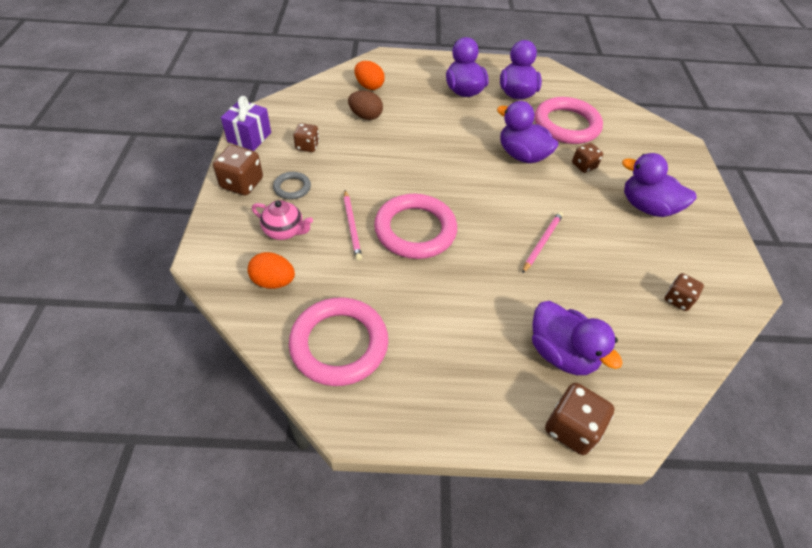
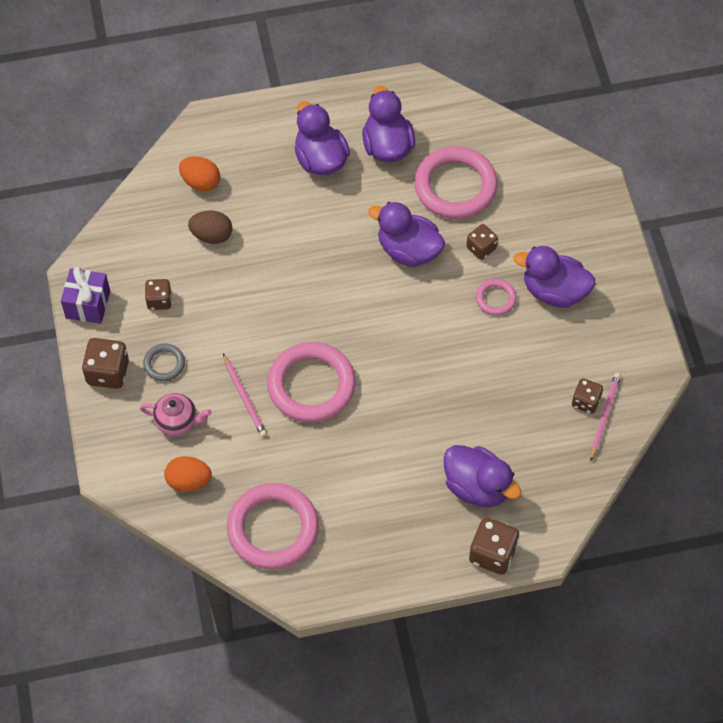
camera: 10 degrees left, 10 degrees up
pink pencil [522,212,563,273] -> pink pencil moved to [590,373,621,462]
none -> pink ring [476,279,517,315]

